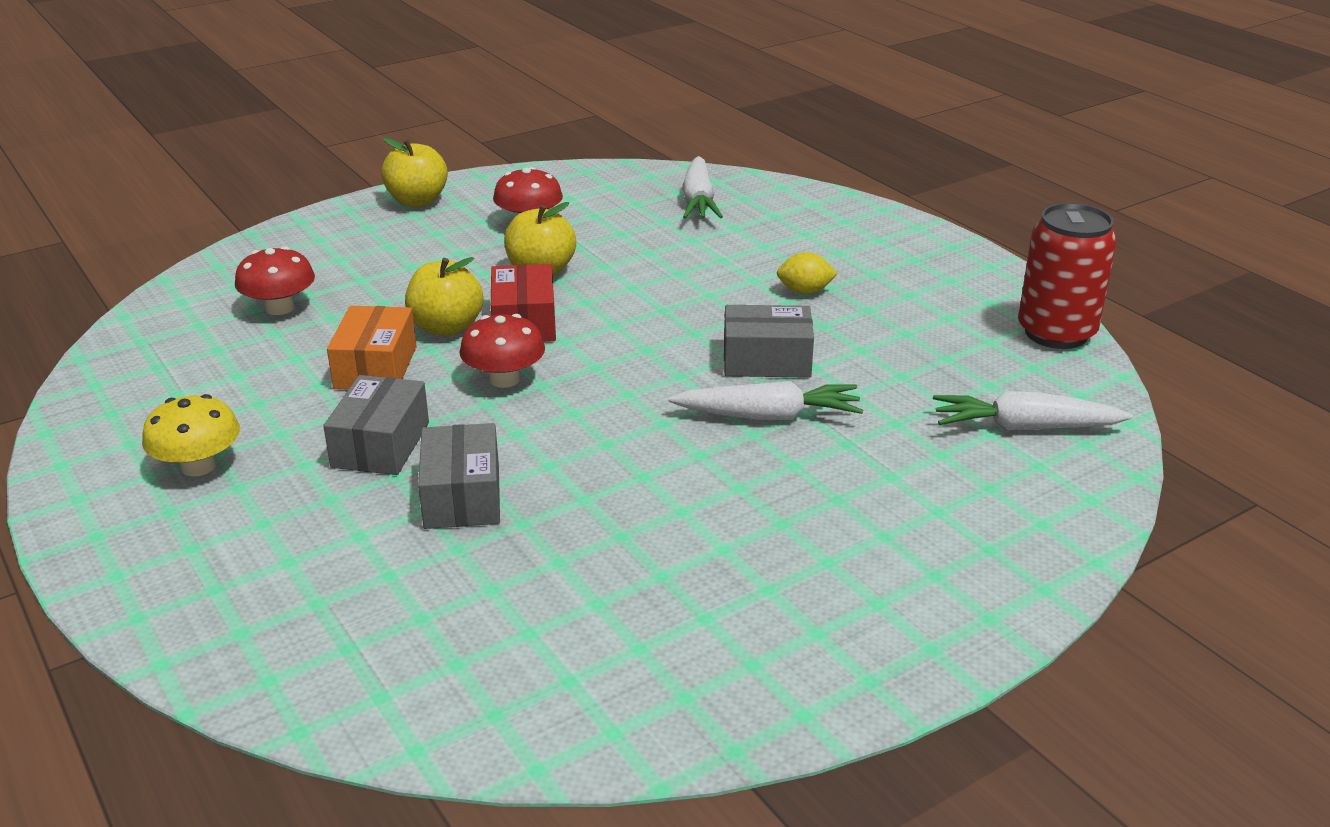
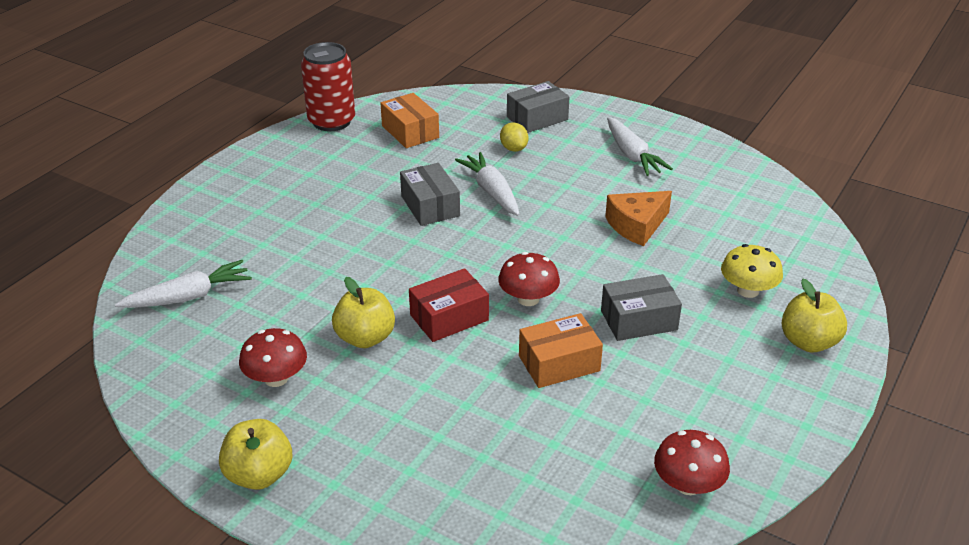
camera: 115 degrees left, 5 degrees up
yellow mushroom [142,394,240,477] -> yellow mushroom moved to [721,244,783,298]
red mushroom [235,246,315,315] -> red mushroom moved to [654,430,730,495]
yellow apple [405,257,484,336] -> yellow apple moved to [782,279,847,352]
grey box [418,423,500,529] -> grey box moved to [507,81,569,133]
yellow lemon [777,252,838,294] -> yellow lemon moved to [500,122,528,152]
white carrot [933,391,1133,431] -> white carrot moved to [607,117,673,176]
none -> orange box [380,93,439,148]
none -> orange cheese [605,191,672,246]

